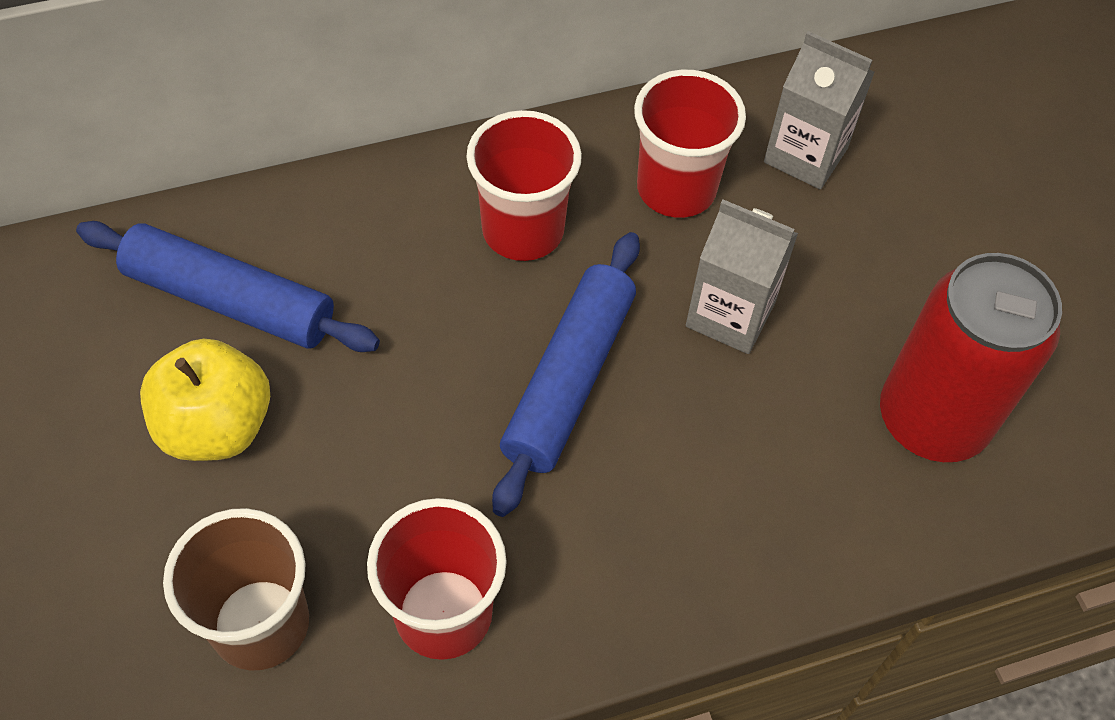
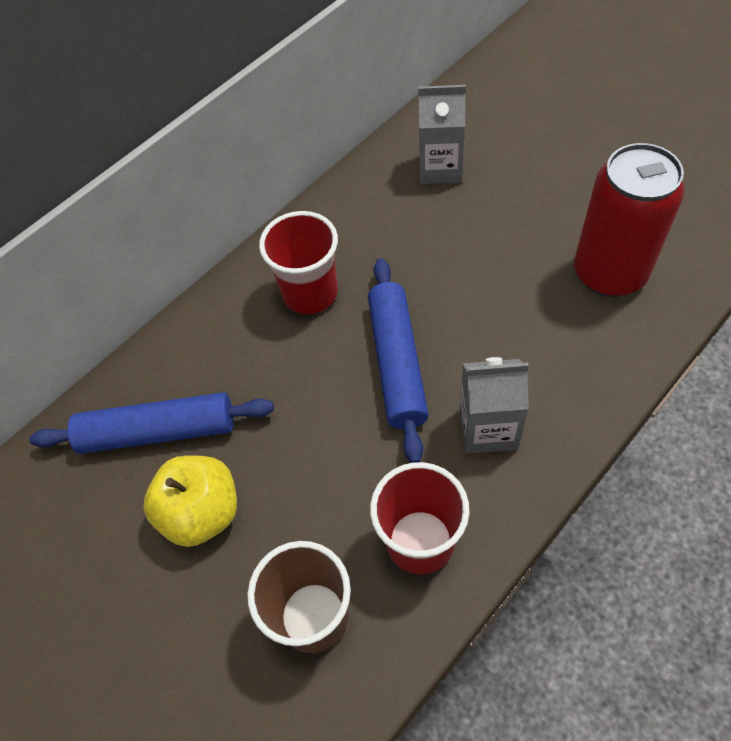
camera: 20 degrees left, 0 degrees up
red cup [634,70,746,218] -> none
grey carton [686,199,798,354] -> grey carton moved to [460,357,529,454]

